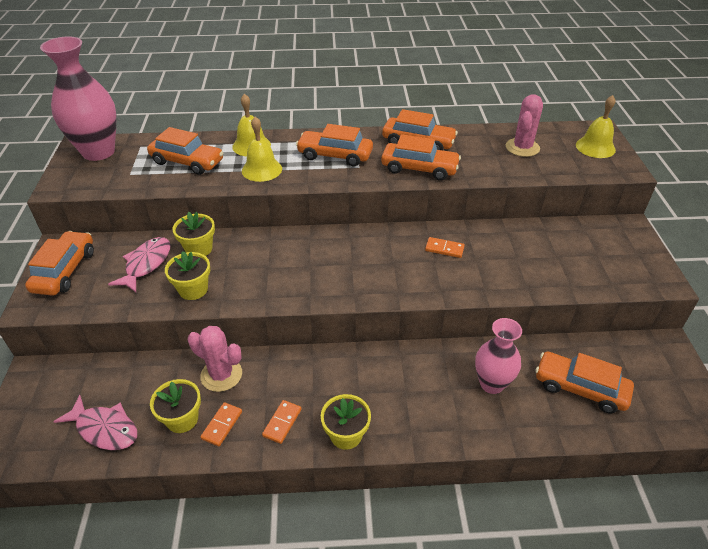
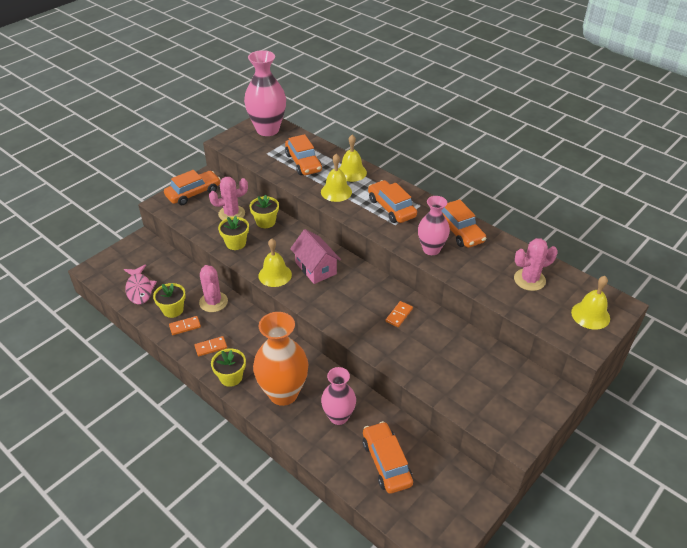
camera: 45 degrees right, 0 degrees up
pink fish [108,237,170,292] -> pink cactus [209,177,248,221]
orange car [381,134,461,181] -> pink vase [418,196,450,255]
orange domino [425,237,465,258] -> orange domino turned 60 degrees clockwise [386,301,413,327]
none -> orange vase [253,312,308,406]
none -> yellow bell [258,238,292,287]
none -> pink house [290,229,341,284]

